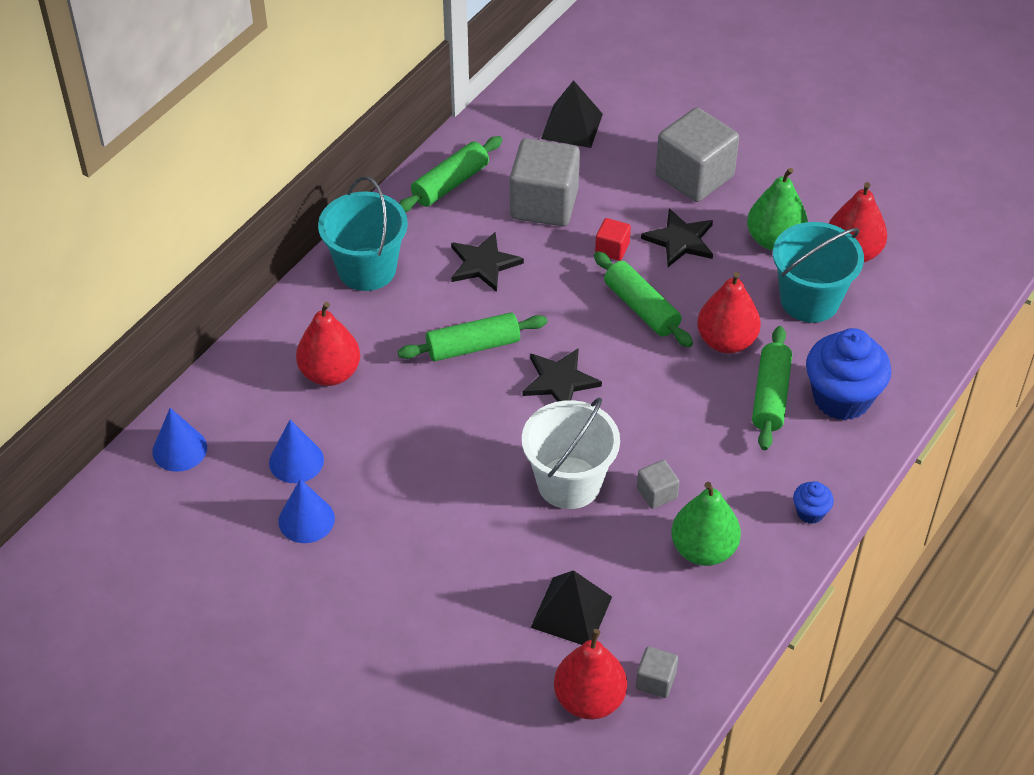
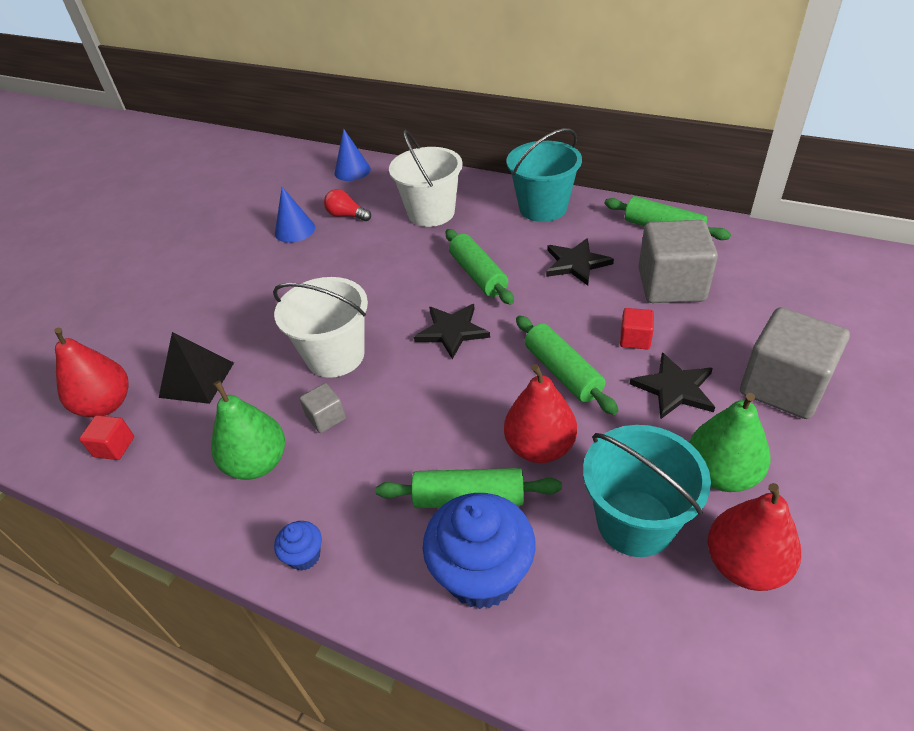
camera: 85 degrees right, 5 degrees down
blue cone [269,420,324,483] -> red light bulb [324,189,371,221]
red pear [296,302,360,386] -> white bucket [389,130,463,227]
black pyramid [541,80,603,148] -> none
green rolling pin [594,251,693,347] -> green rolling pin turned 75 degrees counterclockwise [516,315,619,415]
grey cube [636,646,678,698] -> red cube [79,415,134,460]

